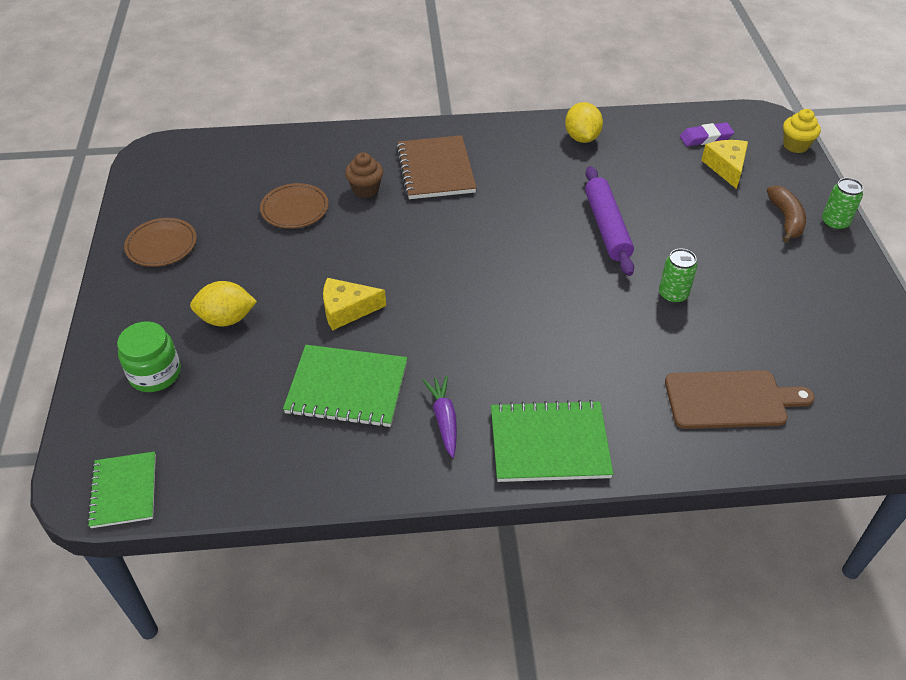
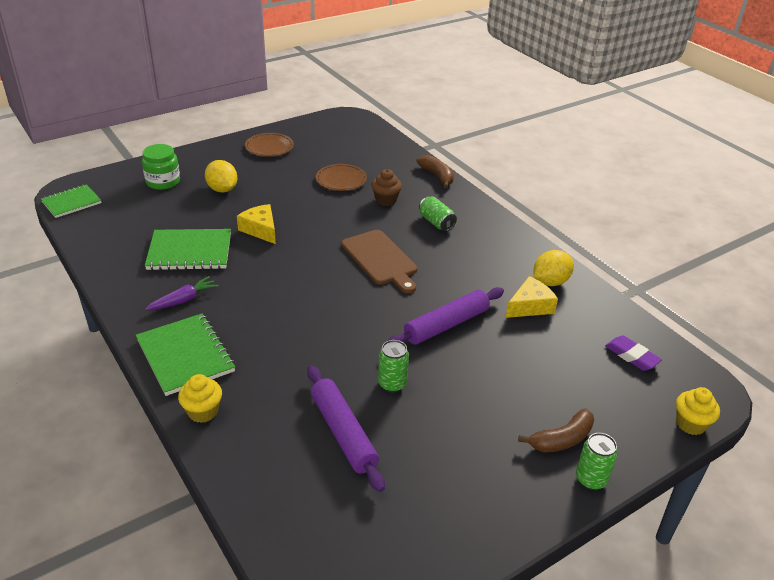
camera: 60 degrees right, 10 degrees down
green notebook [283,345,407,428] -> green notebook turned 75 degrees counterclockwise [145,229,231,270]
brown notebook [396,135,477,199] -> green can [419,196,457,231]
brown cutting board [665,370,815,429] -> brown cutting board moved to [341,230,417,293]
yellow cheese [701,140,748,189] -> yellow cheese moved to [506,276,558,318]
none -> yellow cupcake [178,374,222,423]
none -> purple rolling pin [307,366,385,492]
none -> brown banana [416,155,454,188]

